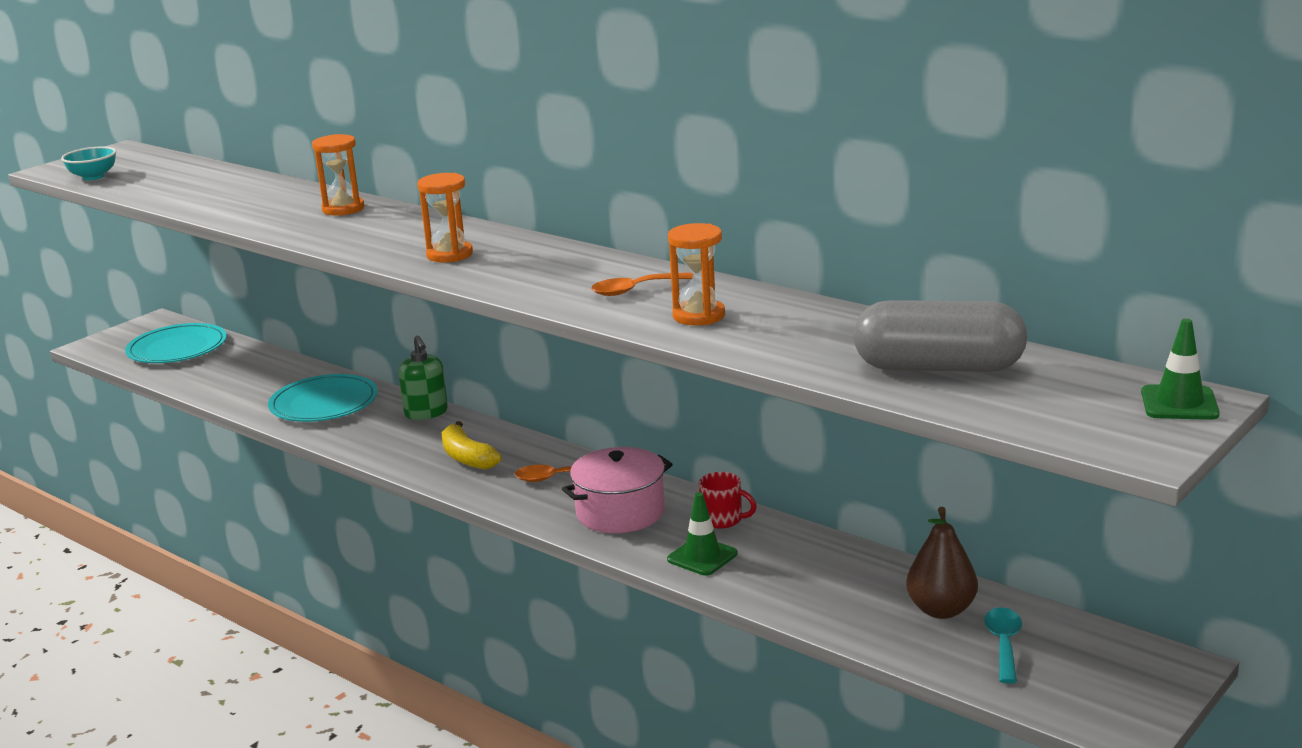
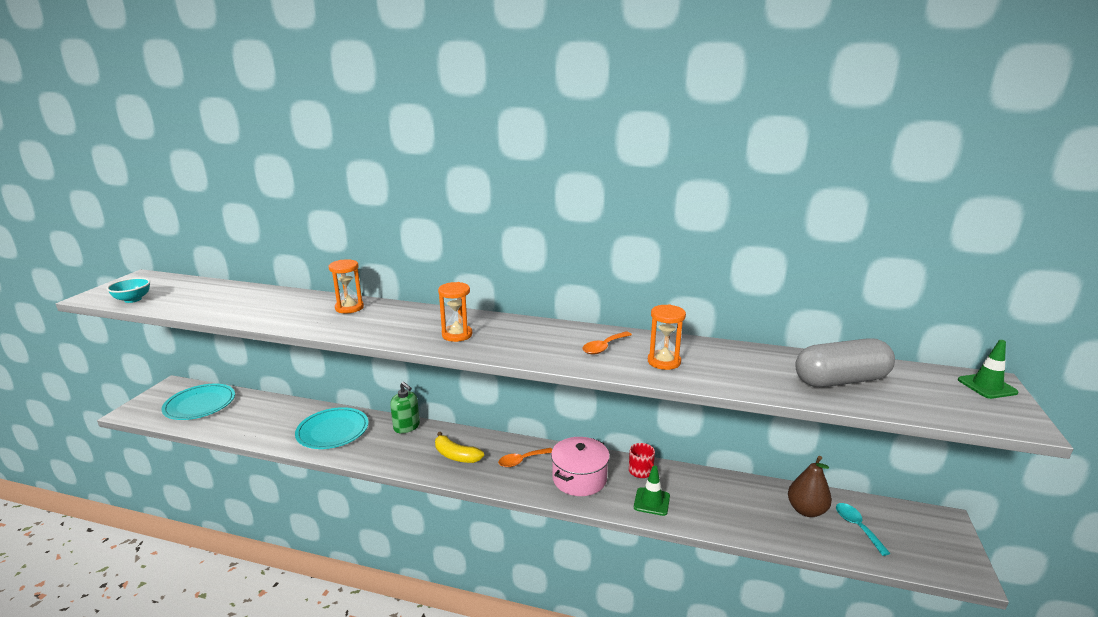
camera: 25 degrees left, 0 degrees up
red mug [699,472,757,529] -> red mug turned 60 degrees clockwise [629,443,655,478]

